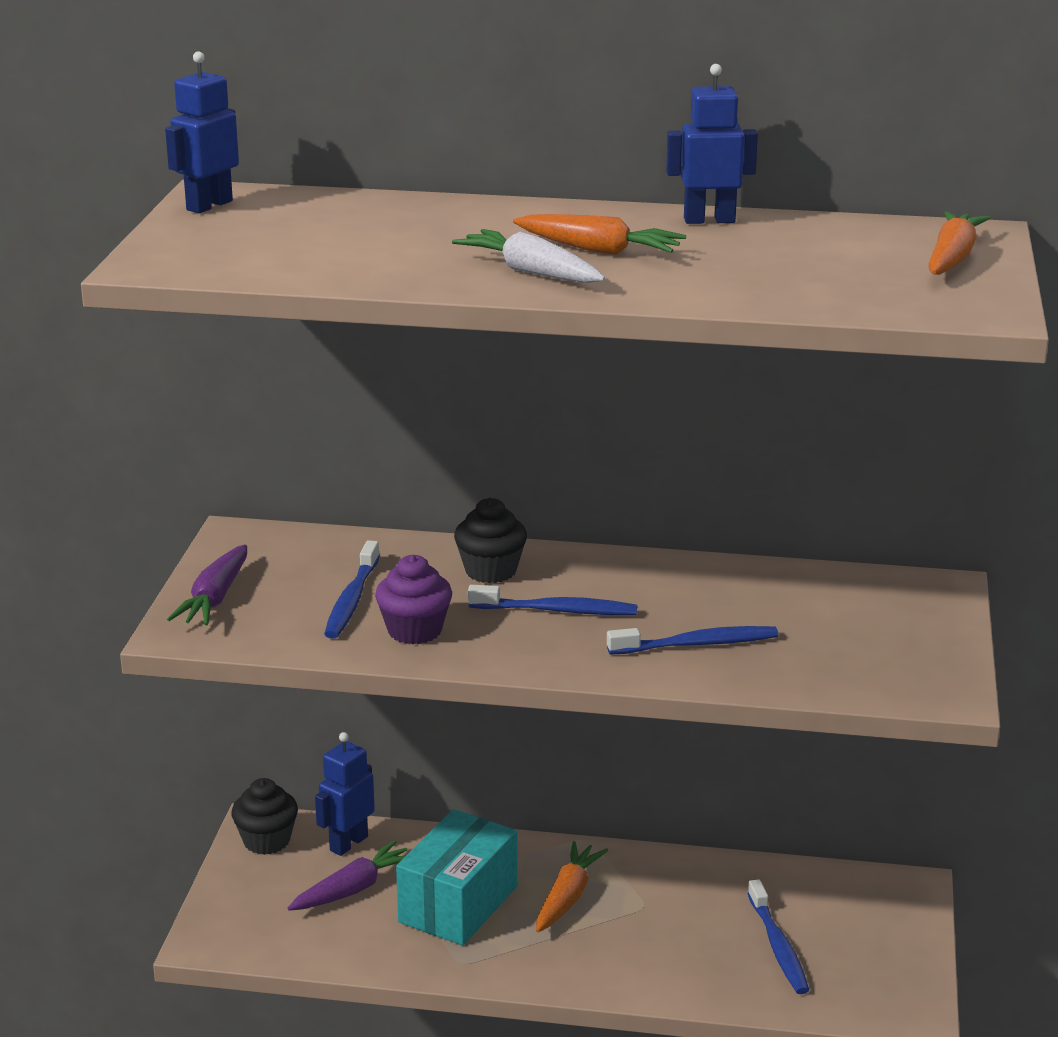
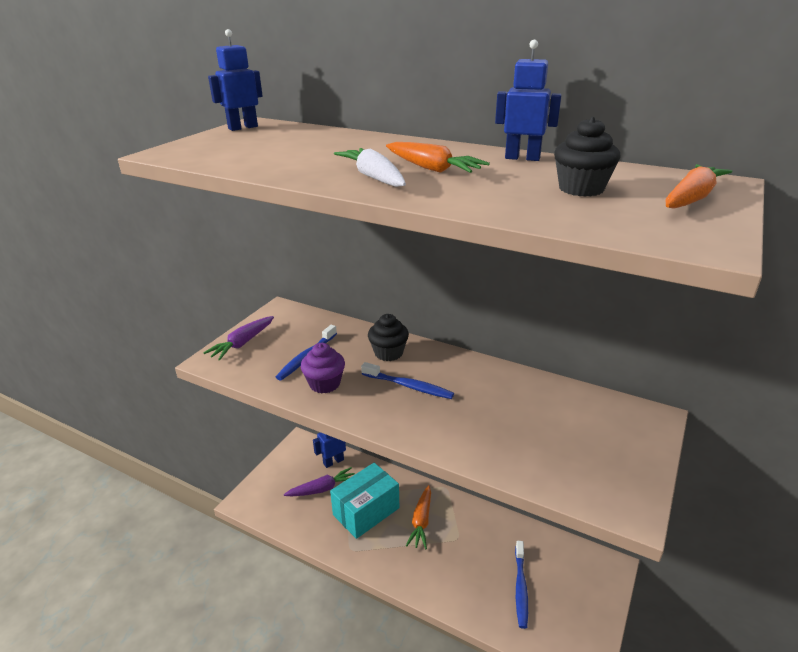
camera: 20 degrees right, 5 degrees up
black cupcake [232,778,298,855] -> black cupcake moved to [554,117,621,197]
orange carrot [536,841,608,933] -> orange carrot turned 150 degrees clockwise [406,485,431,549]
blue toothbrush [607,626,778,655] -> none

